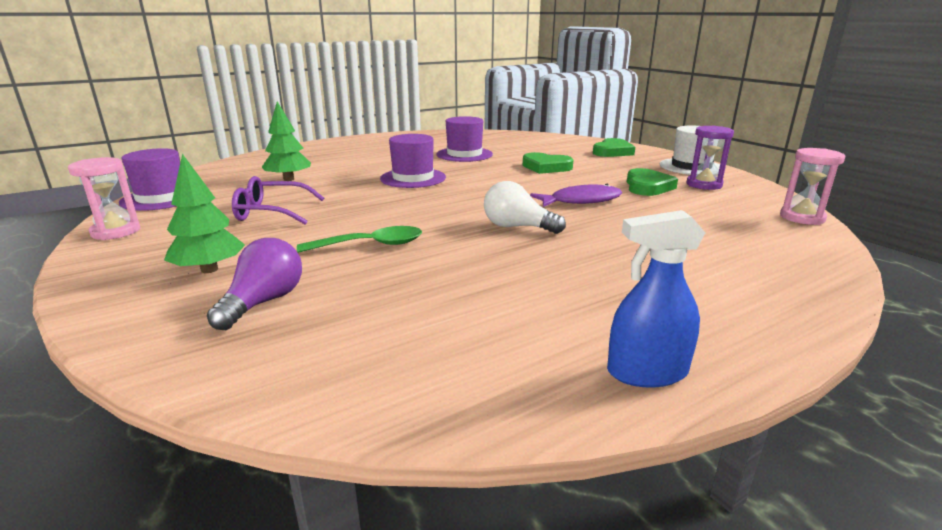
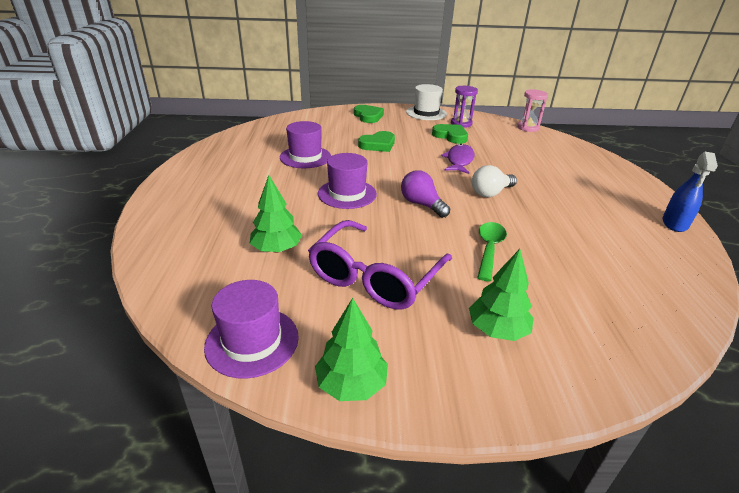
camera: 60 degrees left, 10 degrees up
pink hourglass [68,157,140,240] -> green tree [315,298,388,401]
purple light bulb [207,238,302,330] -> purple light bulb moved to [401,170,450,218]
purple glasses [232,176,324,224] -> purple glasses [308,220,452,310], size x1.56

